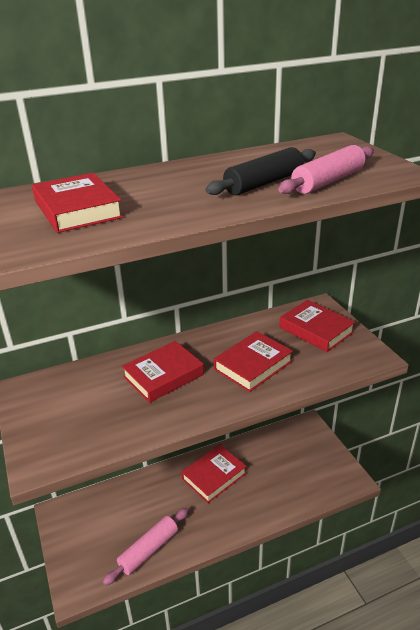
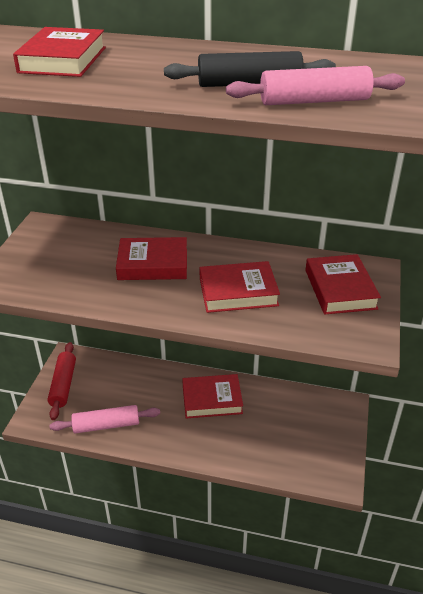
camera: 35 degrees right, 5 degrees up
none -> red rolling pin [47,342,76,420]

